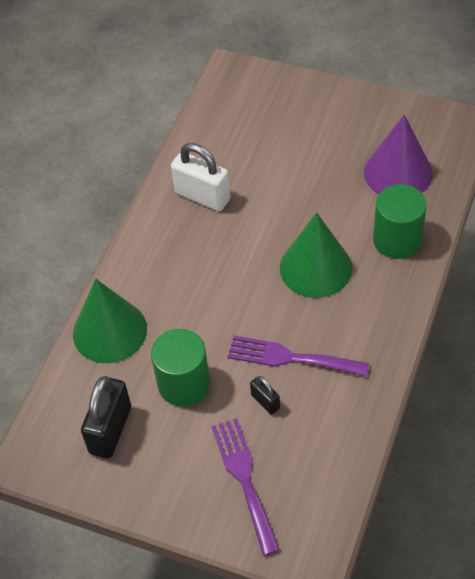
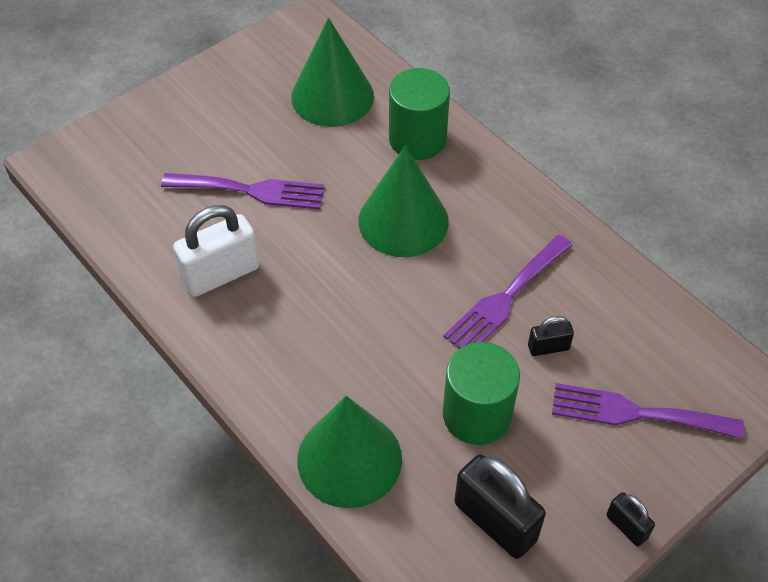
camera: 65 degrees left, 0 degrees up
purple cone [364,114,433,194] -> green cone [291,18,374,127]
none -> purple fork [161,173,325,209]
none -> black padlock [606,492,655,547]

